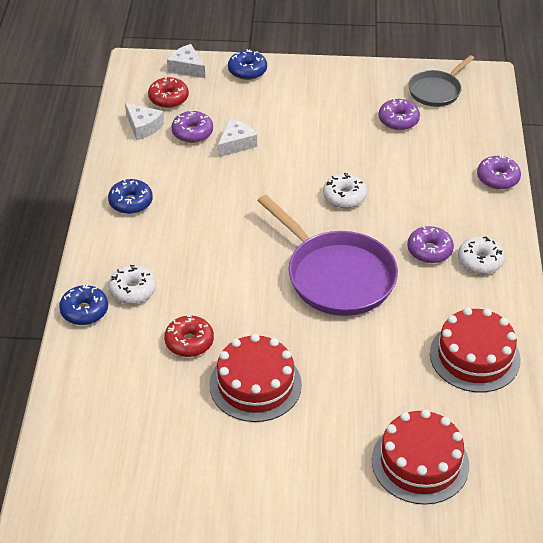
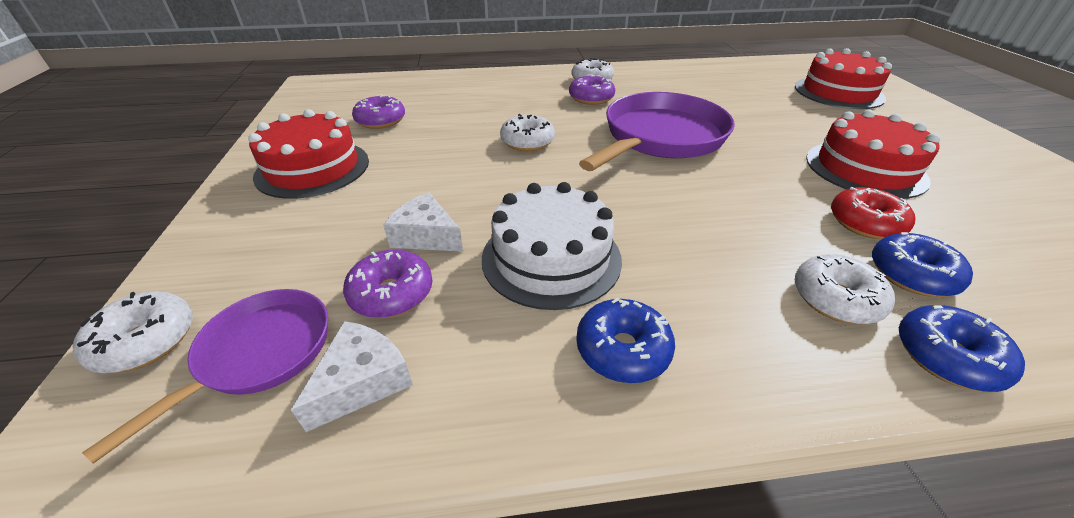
camera: 100 degrees left, 5 degrees down
red donut [148,76,189,108] -> purple pan [82,289,328,464]
white cheese [167,44,205,78] -> white donut [73,292,193,373]
blue donut [228,49,267,80] -> blue donut moved to [872,232,973,297]
grey pan [408,55,474,107] -> none
red cake [430,307,521,392] -> red cake moved to [248,109,369,199]
purple donut [477,154,521,190] -> none
none -> white cake [482,182,622,310]

